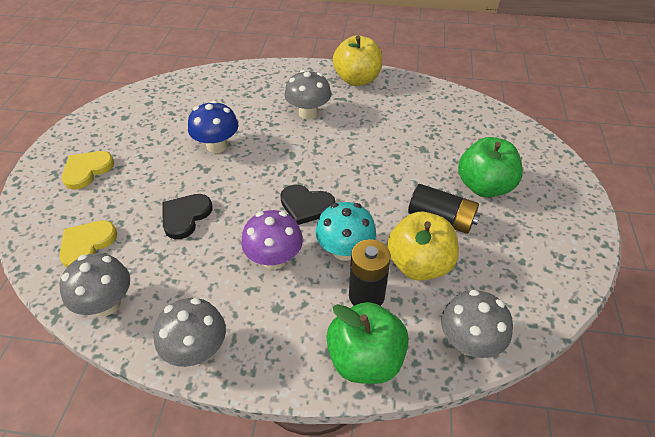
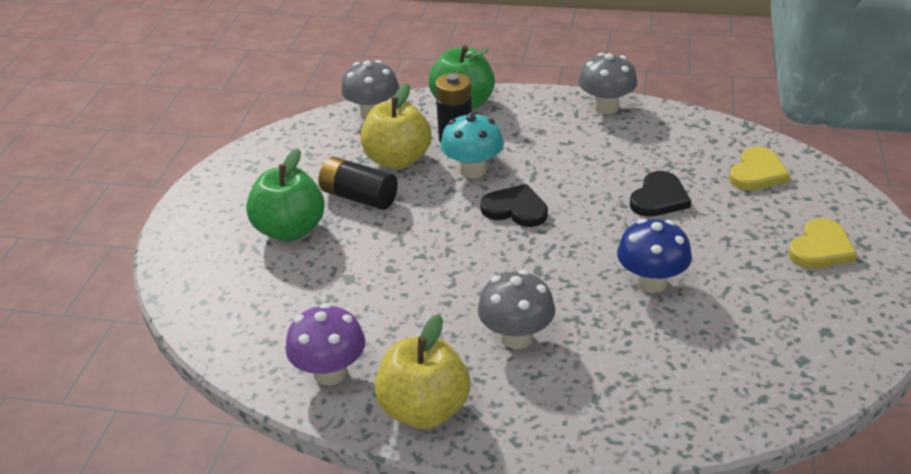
camera: 175 degrees left, 10 degrees down
grey mushroom [59,253,130,316] -> none
purple mushroom [241,210,303,270] -> purple mushroom moved to [285,303,365,385]

